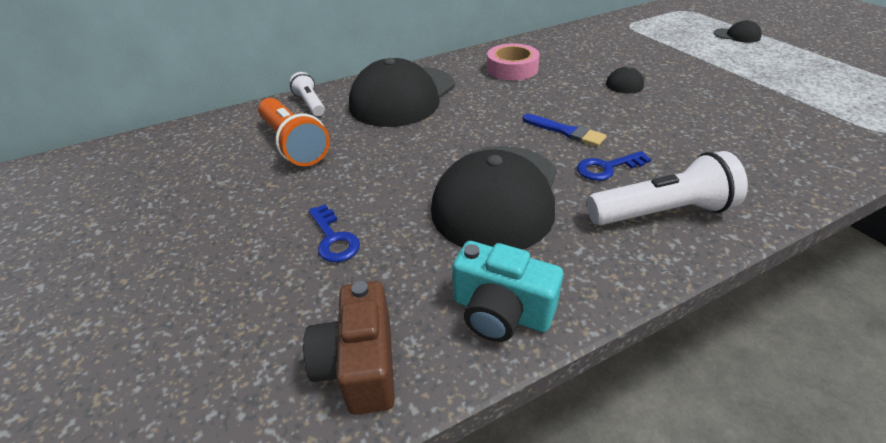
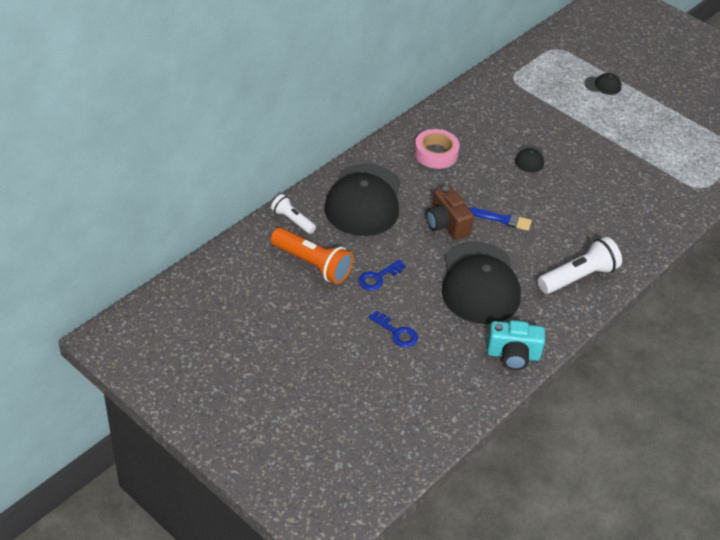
camera: 25 degrees left, 5 degrees up
brown camera [303,281,395,415] -> brown camera moved to [426,186,474,240]
blue key [577,151,651,181] -> blue key moved to [358,260,406,290]

